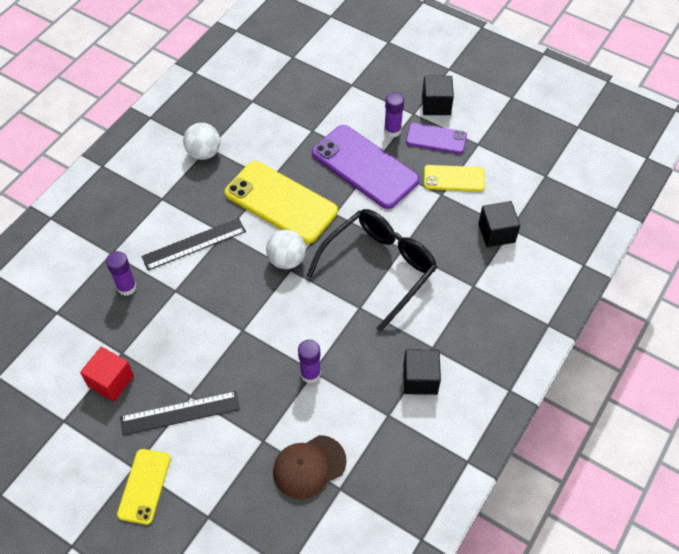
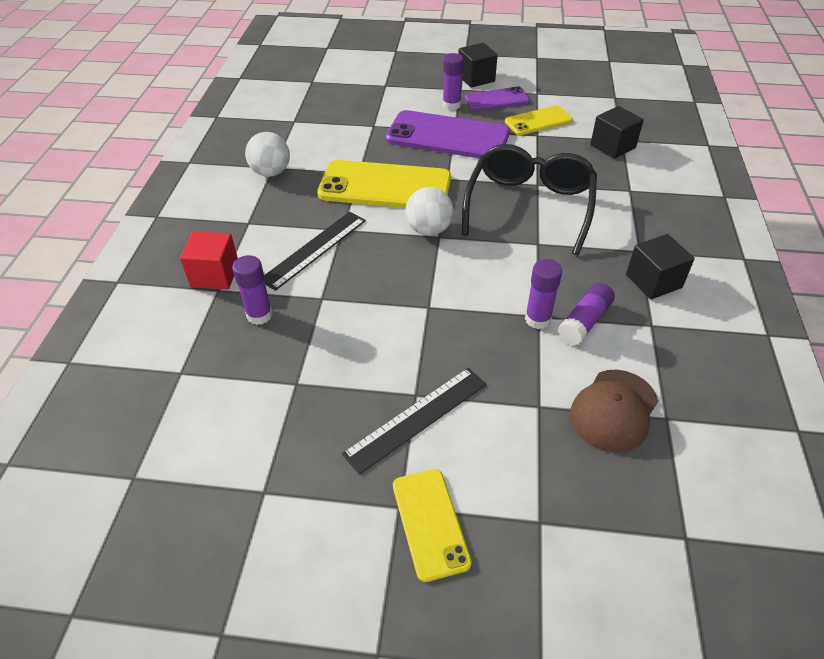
camera: 25 degrees left, 10 degrees down
red cube [80,347,134,402] -> red cube moved to [180,232,238,289]
none -> purple glue stick [558,283,615,346]

